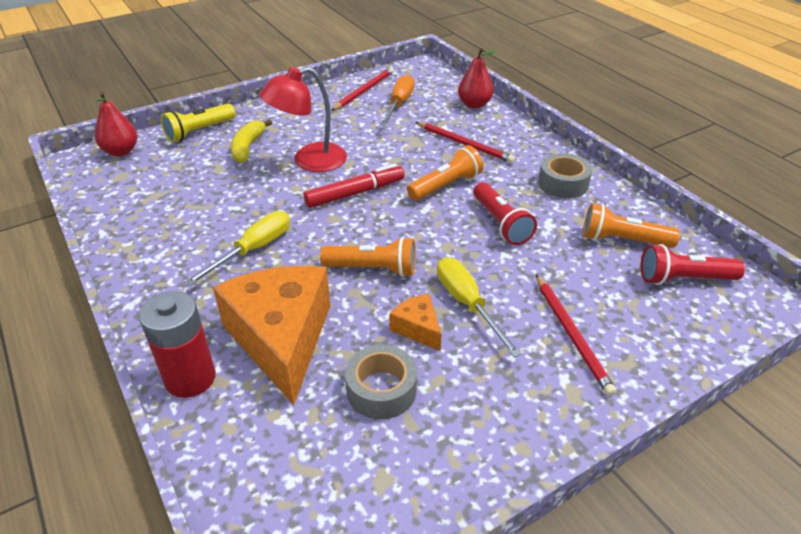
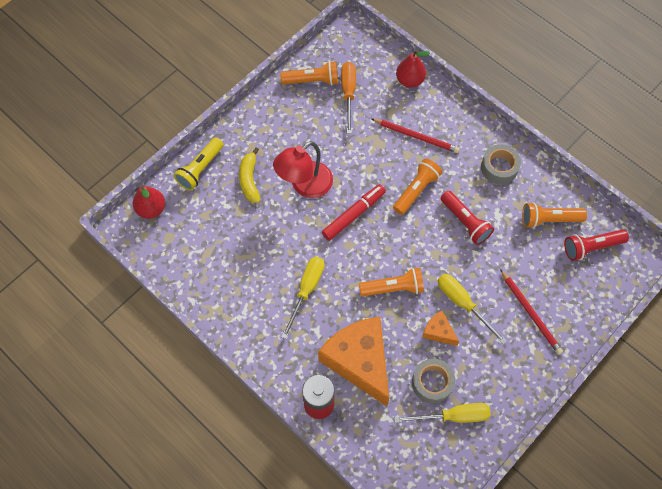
camera: 15 degrees left, 25 degrees up
red pencil [331,67,394,111] -> orange flashlight [280,61,338,86]
none -> yellow screwdriver [394,403,491,423]

